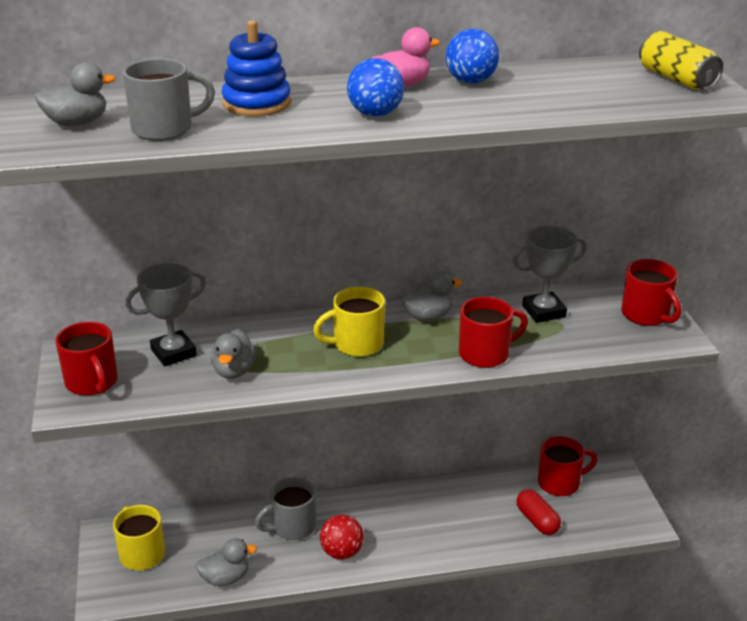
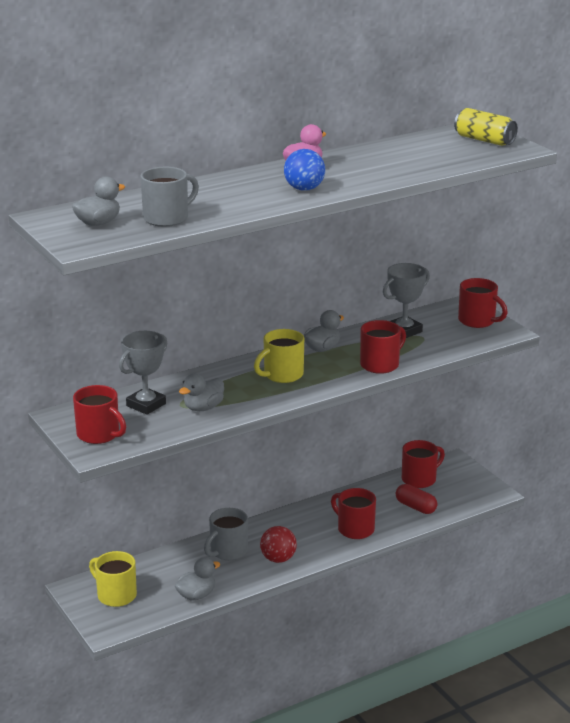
camera: 20 degrees left, 5 degrees down
grey duck [211,329,256,379] -> grey duck turned 60 degrees clockwise [179,374,224,411]
blue stacking toy [222,20,291,116] -> none
blue ball [446,29,499,83] -> none
none -> red mug [331,488,376,539]

